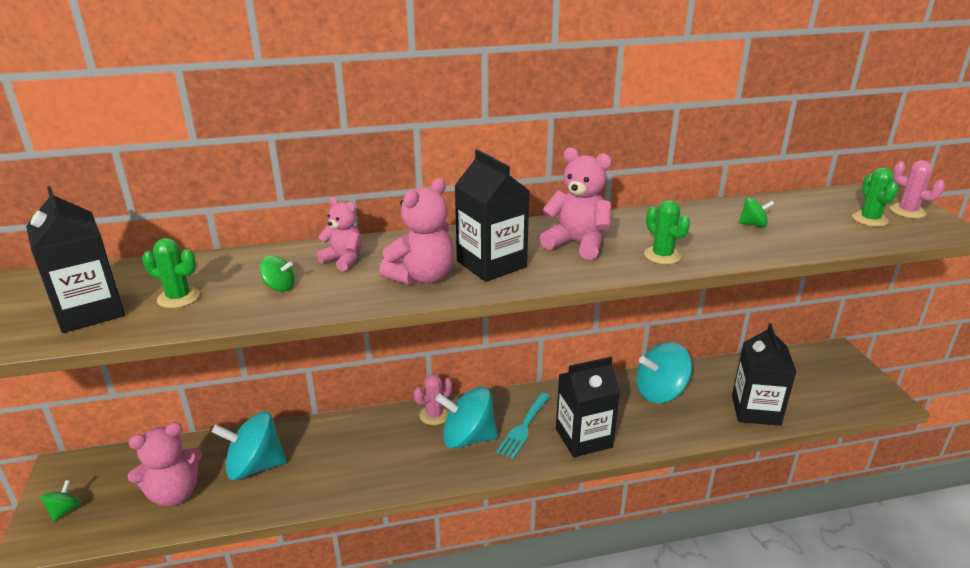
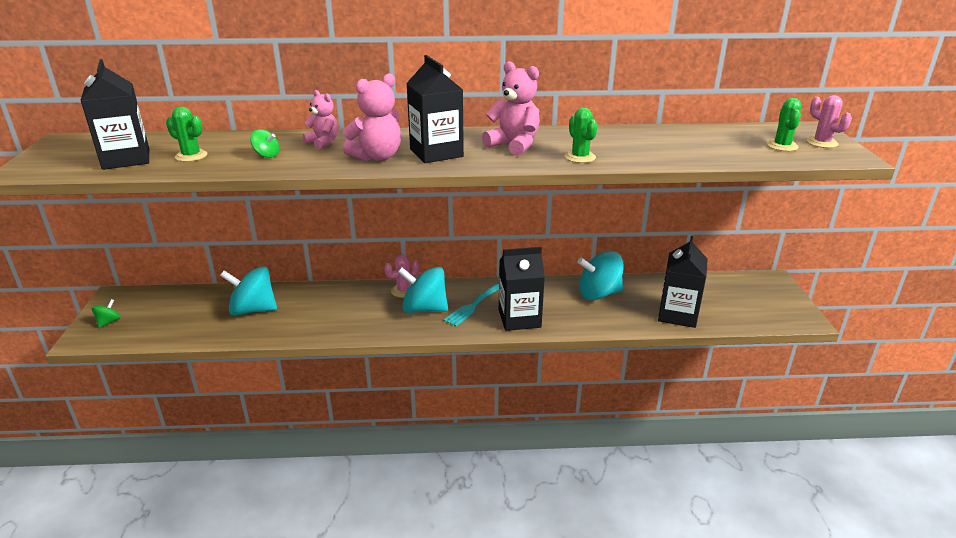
camera: 10 degrees right, 0 degrees up
pink teddy bear [128,422,202,506] -> none
green spinning top [738,197,774,227] -> none

